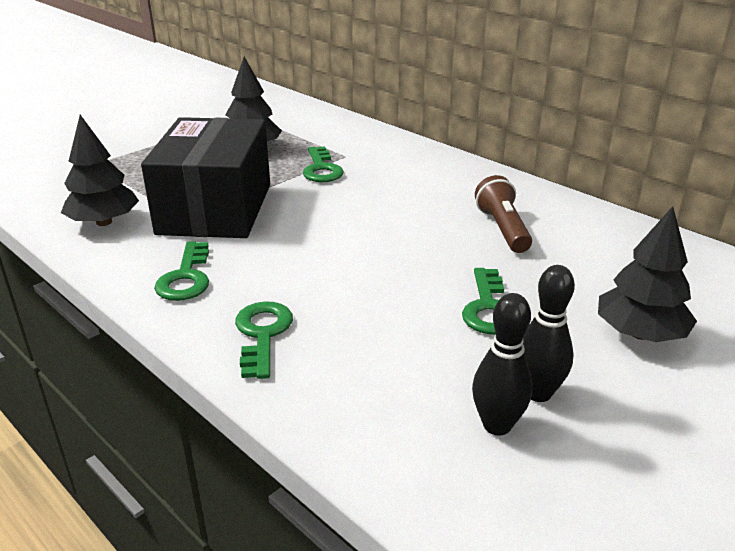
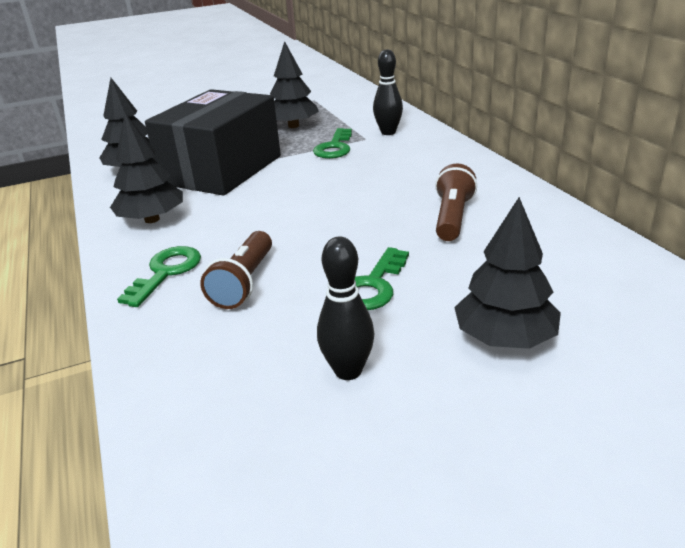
camera: 25 degrees right, 0 degrees up
green key [154,241,209,301] -> black tree [110,114,183,223]
black bowling pin [472,293,532,436] -> black bowling pin moved to [373,49,403,135]
none -> brown flashlight [200,231,272,309]

